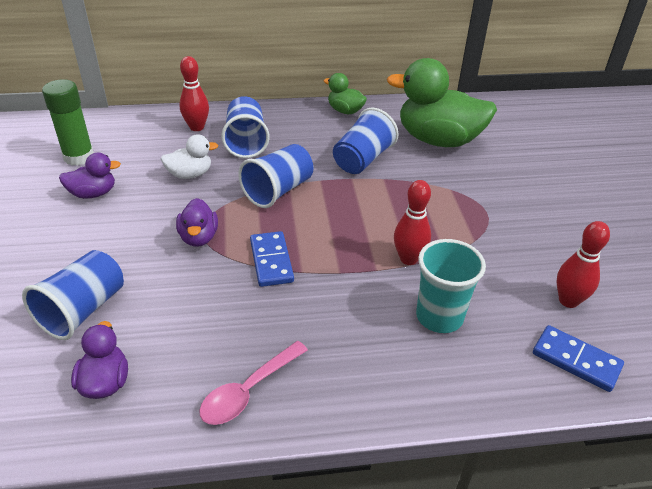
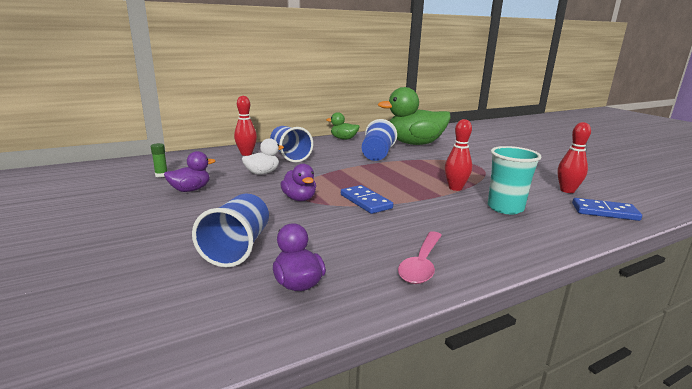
camera: 20 degrees left, 20 degrees down
green glue stick [42,79,94,166] -> green glue stick [151,143,167,177], size x0.48
blue cup [239,144,313,208] -> none

